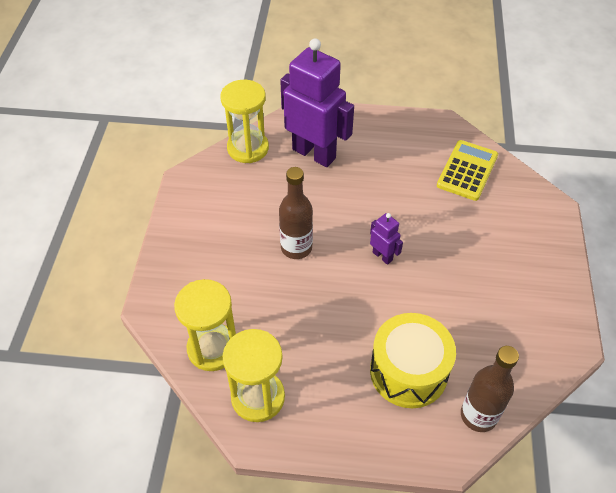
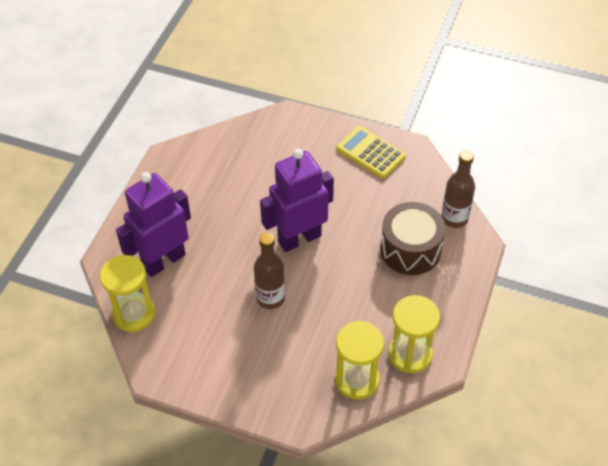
camera: 75 degrees left, 0 degrees up
purple robot [370,213,403,265] -> purple robot [260,148,334,252], size x2.29
yellow drum [370,313,456,408] -> brown drum [380,202,445,275]
yellow calculator [437,140,498,201] -> yellow calculator moved to [336,126,406,179]

